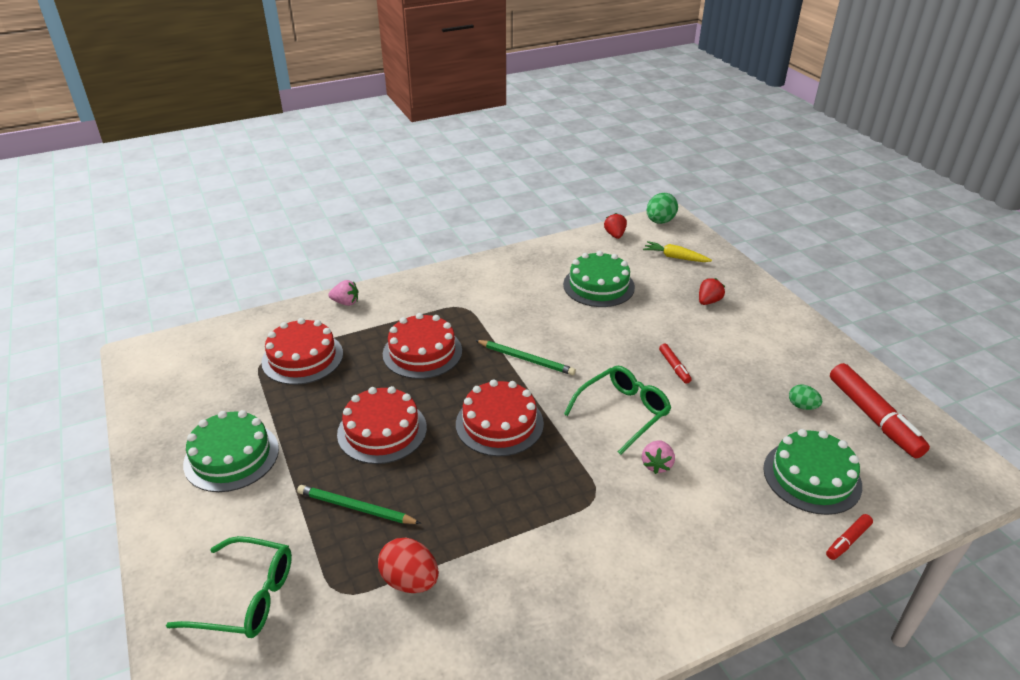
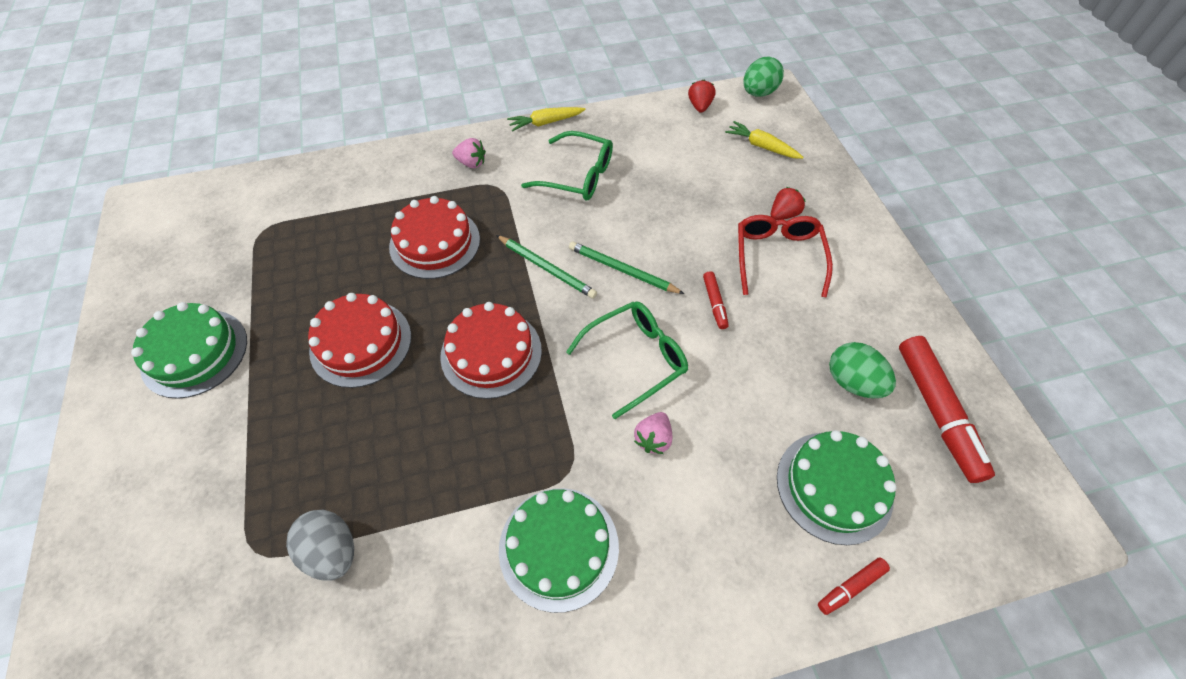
camera: 10 degrees right, 20 degrees up
green glasses [166,536,292,638] -> green glasses moved to [521,131,613,200]
red cake [261,318,343,385] -> none
green pencil [297,485,421,524] -> green pencil moved to [569,242,684,294]
pink strawberry [328,280,358,306] -> pink strawberry moved to [452,138,486,168]
red egg [378,538,439,593] -> grey egg [286,510,354,581]
green cake [563,251,635,307] -> green cake moved to [499,488,619,613]
green egg [789,384,822,410] -> green egg [829,342,896,398], size x1.65
none -> yellow carrot [507,107,586,132]
none -> red glasses [738,215,833,298]

